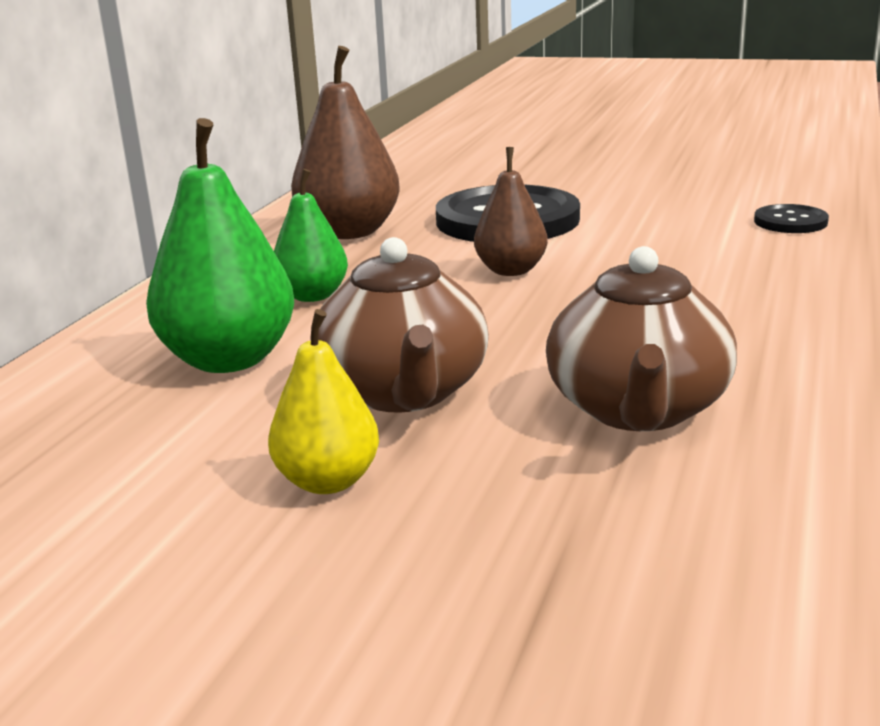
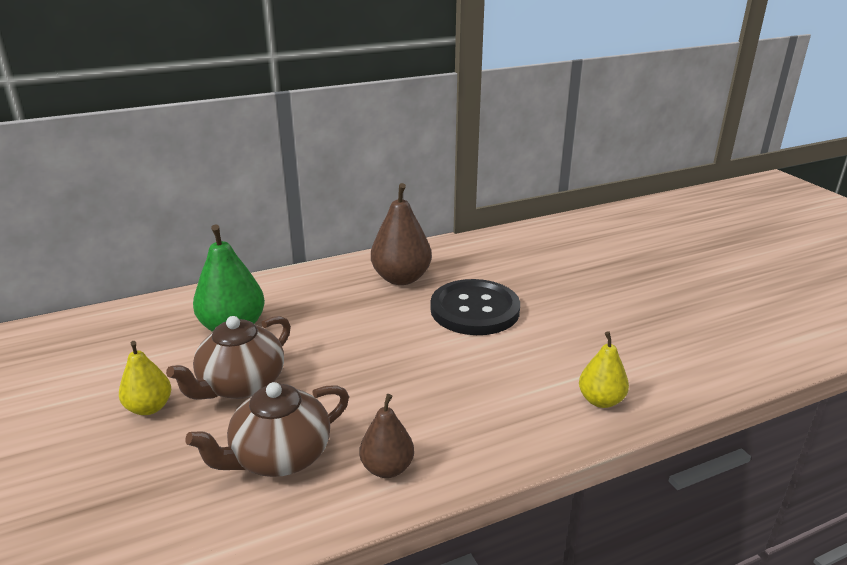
camera: 45 degrees right, 5 degrees up
green pear [274,169,348,302] -> none
brown pear [474,147,548,276] -> brown pear moved to [359,394,414,478]
black button [754,204,829,233] -> yellow pear [579,331,629,408]

